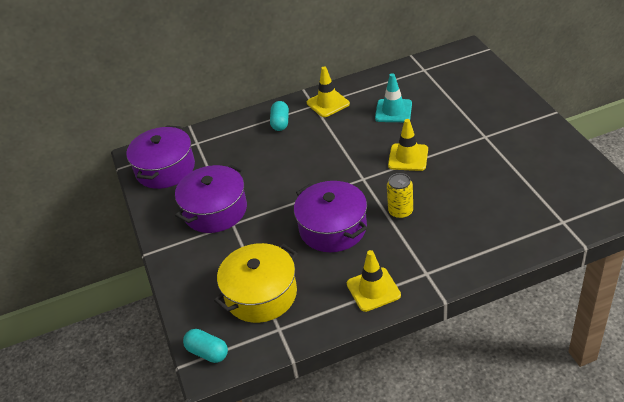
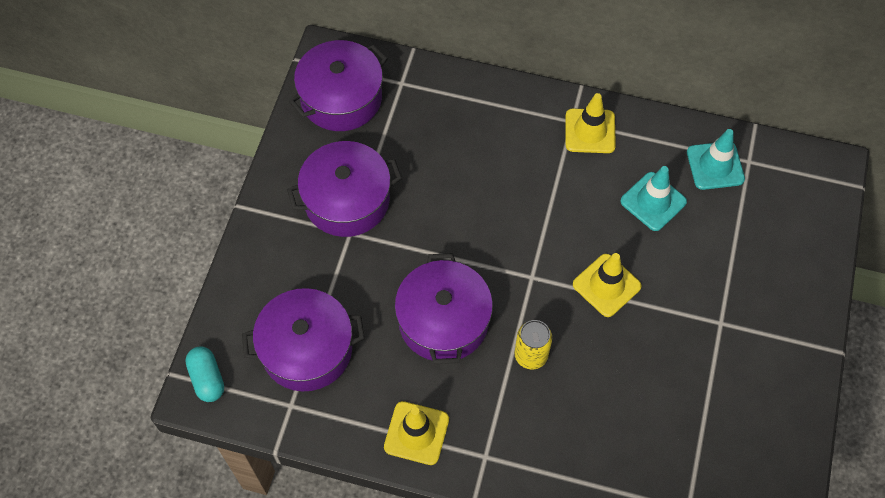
camera: 30 degrees right, 20 degrees up
yellow pot [214,243,298,323] -> purple pot [242,288,365,391]
turquoise capsule [270,101,289,131] -> none
none -> turquoise traffic cone [687,129,745,190]

